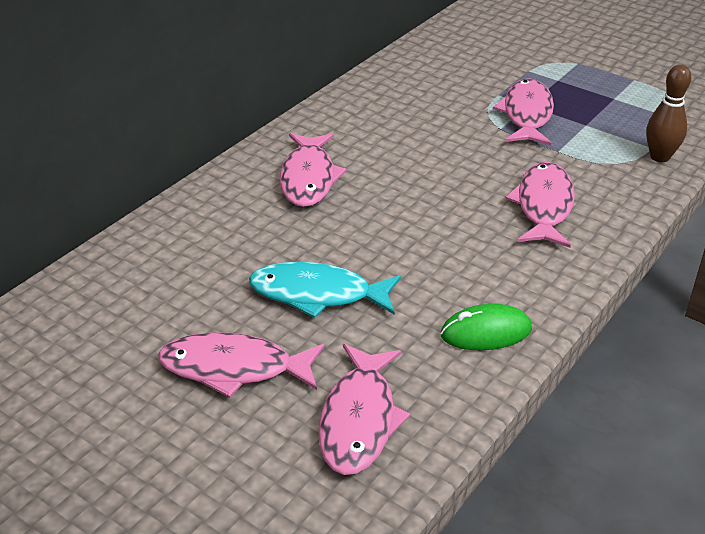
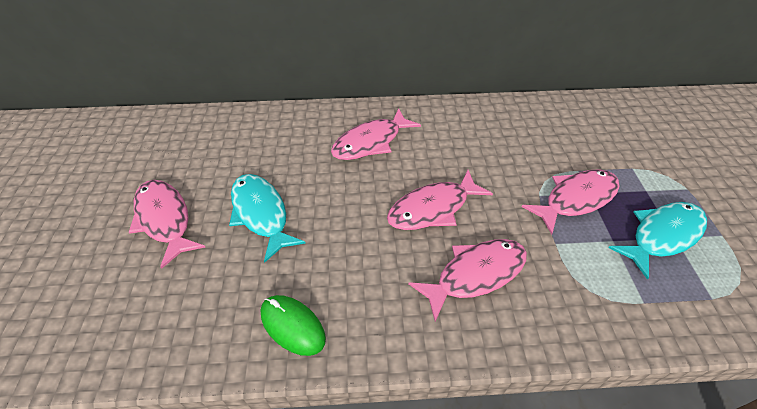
camera: 50 degrees right, 10 degrees up
pink fish [318,344,411,475] -> pink fish moved to [387,170,493,230]
brown bowling pin [646,64,691,162] -> none
none -> turquoise fish [608,202,707,280]

